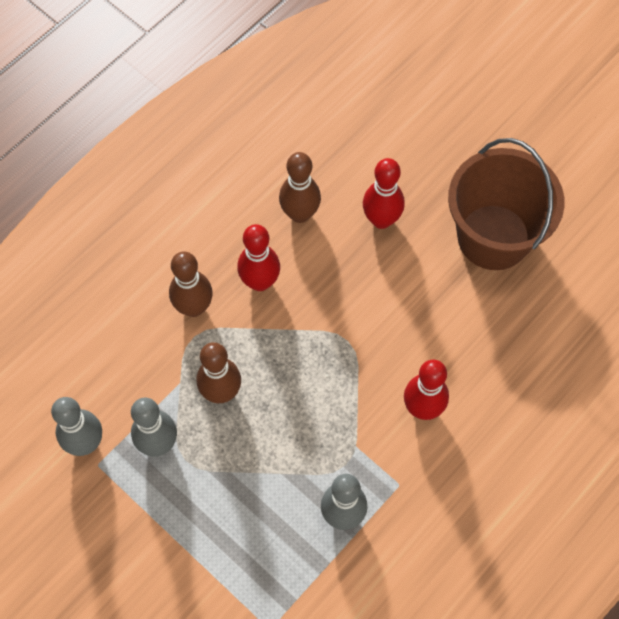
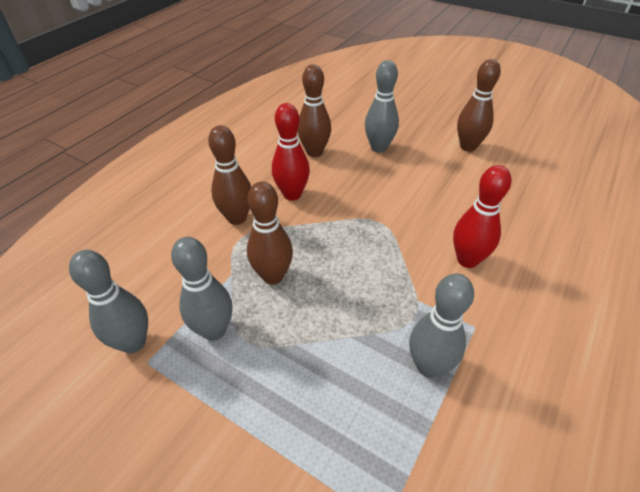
camera: 10 degrees left, 20 degrees down
red bowling pin [363,158,405,229] -> grey bowling pin [365,60,399,153]
brown bucket [448,138,565,270] -> brown bowling pin [457,59,501,152]

